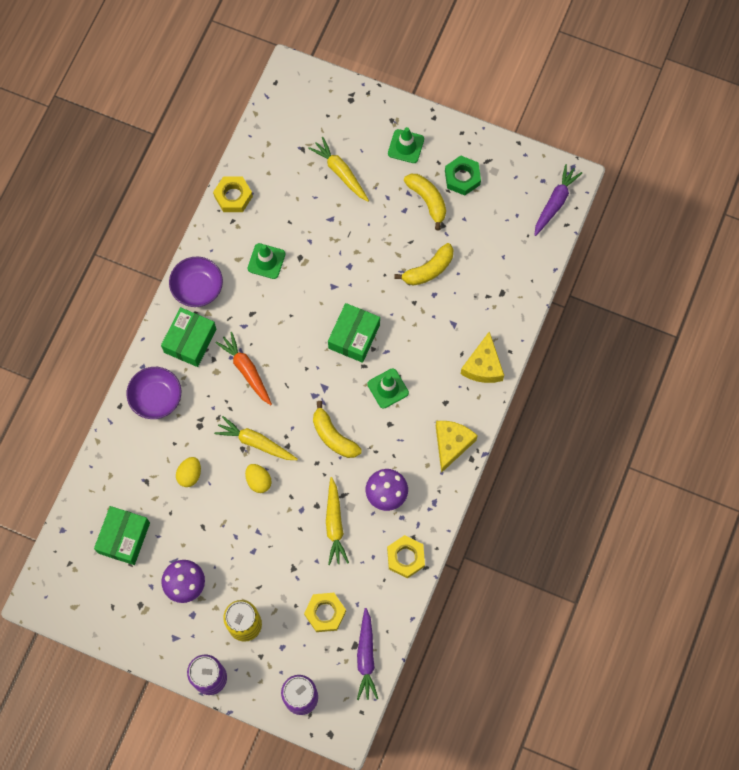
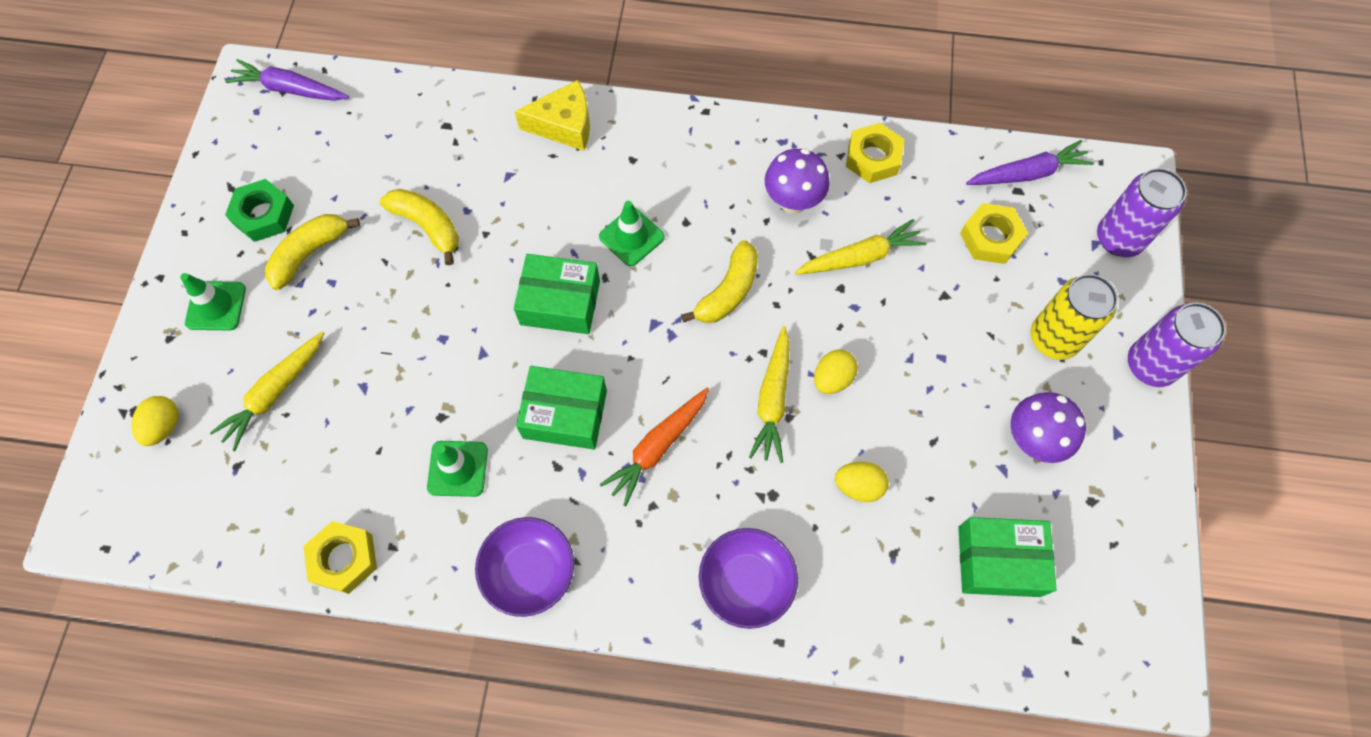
camera: 105 degrees left, 5 degrees down
green box [161,307,217,367] -> green box moved to [516,366,607,450]
yellow cheese [436,421,478,473] -> none
none -> yellow egg [131,396,179,446]

